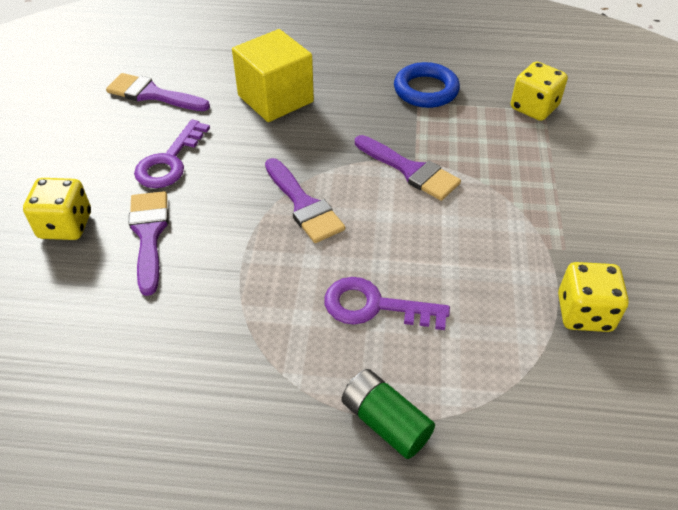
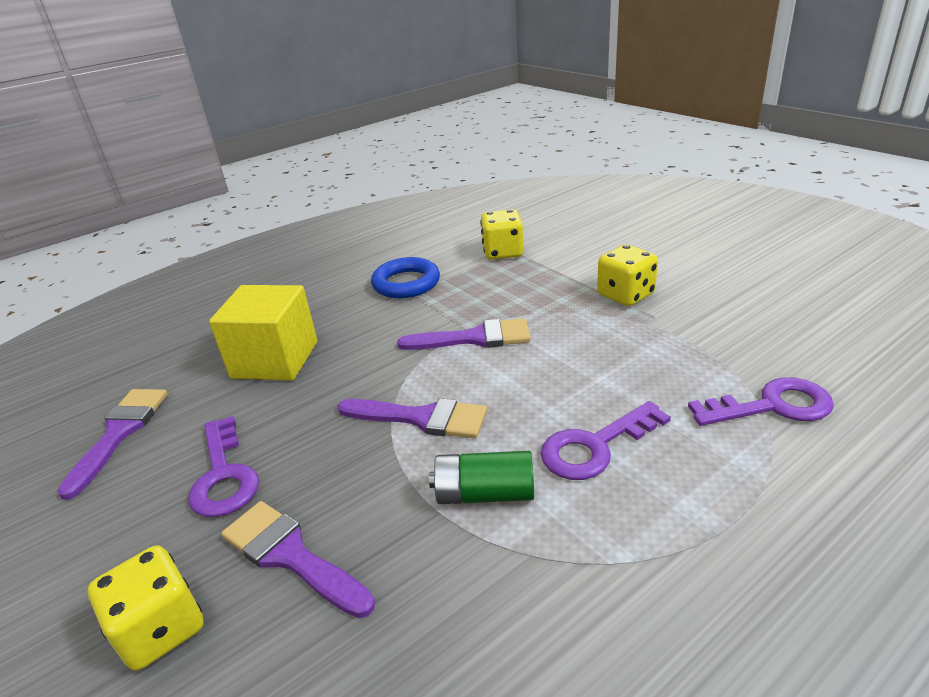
camera: 40 degrees left, 15 degrees down
purple brush [106,73,210,111] -> purple brush turned 120 degrees clockwise [57,389,168,500]
green battery [342,369,435,459] -> green battery moved to [429,451,534,504]
yellow dice [558,262,629,332] -> yellow dice moved to [597,244,658,306]
none -> purple key [688,377,834,426]

